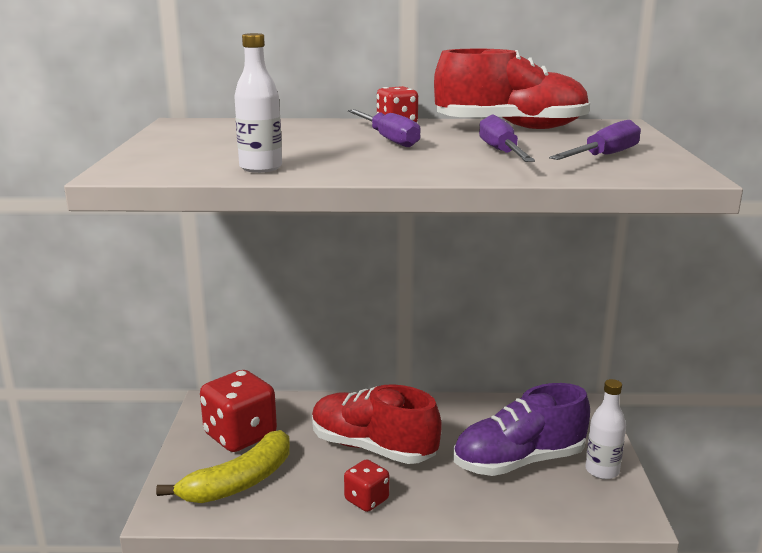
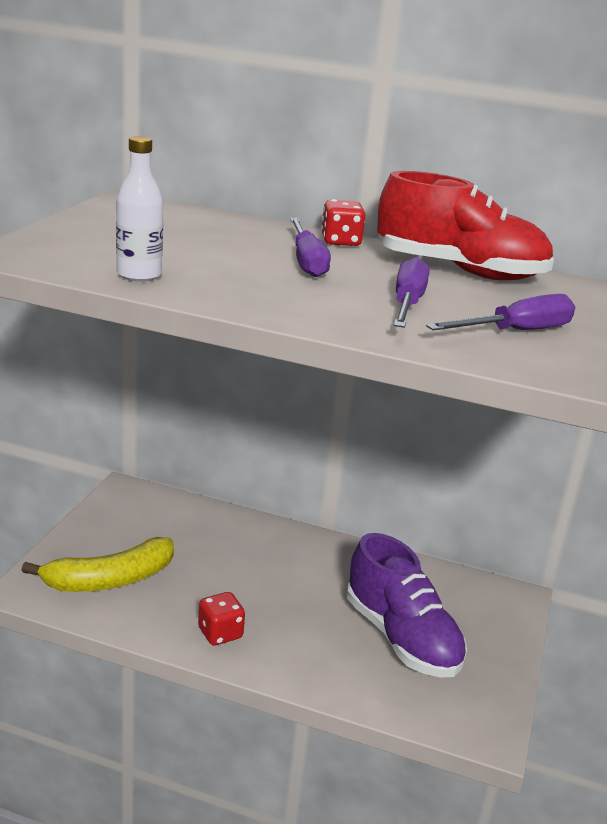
camera: 15 degrees right, 5 degrees up
red dice [200,370,277,452] -> none
red shoe [312,384,442,464] -> none
purple shoe [453,383,590,476] -> purple shoe turned 120 degrees counterclockwise [347,533,467,678]
white bottle [585,379,626,479] -> none

